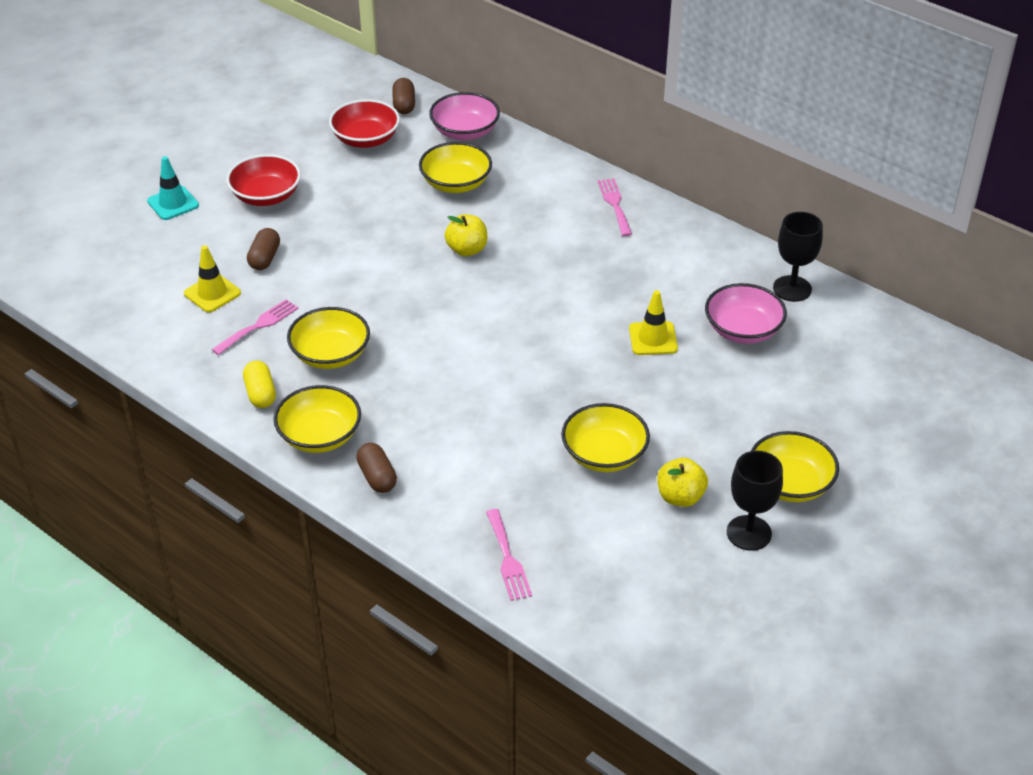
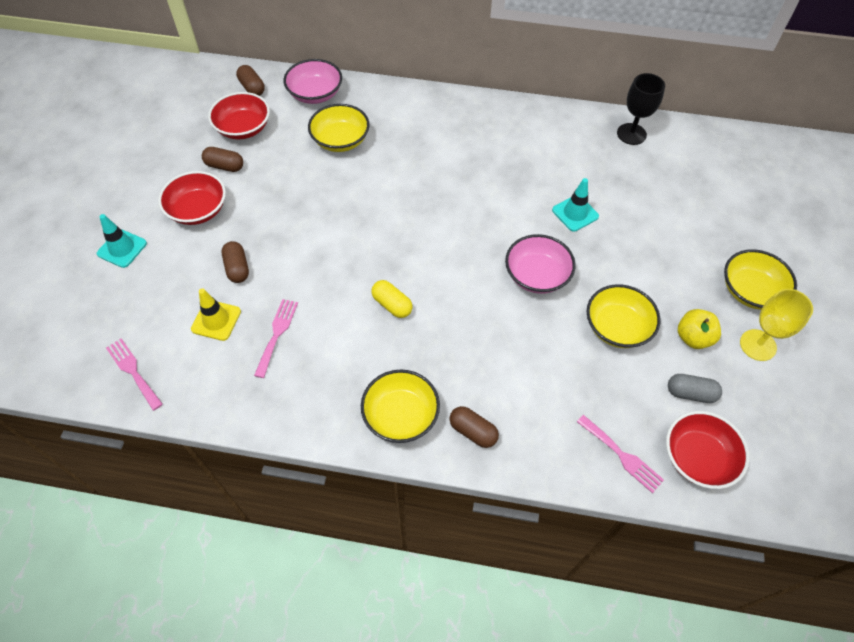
camera: 30 degrees left, 15 degrees up
yellow capsule [243,361,276,408] -> yellow capsule moved to [372,280,412,318]
yellow bowl [287,307,370,369] -> none
yellow apple [445,214,487,256] -> none
pink fork [598,178,632,236] -> pink fork moved to [106,338,163,411]
yellow traffic cone [629,290,678,355] -> turquoise traffic cone [552,178,599,232]
pink bowl [705,283,787,344] -> pink bowl moved to [505,234,576,294]
black goblet [727,451,783,551] -> yellow goblet [740,289,813,361]
none -> brown capsule [202,147,243,172]
none -> red bowl [666,411,749,489]
none -> grey capsule [668,374,722,403]

